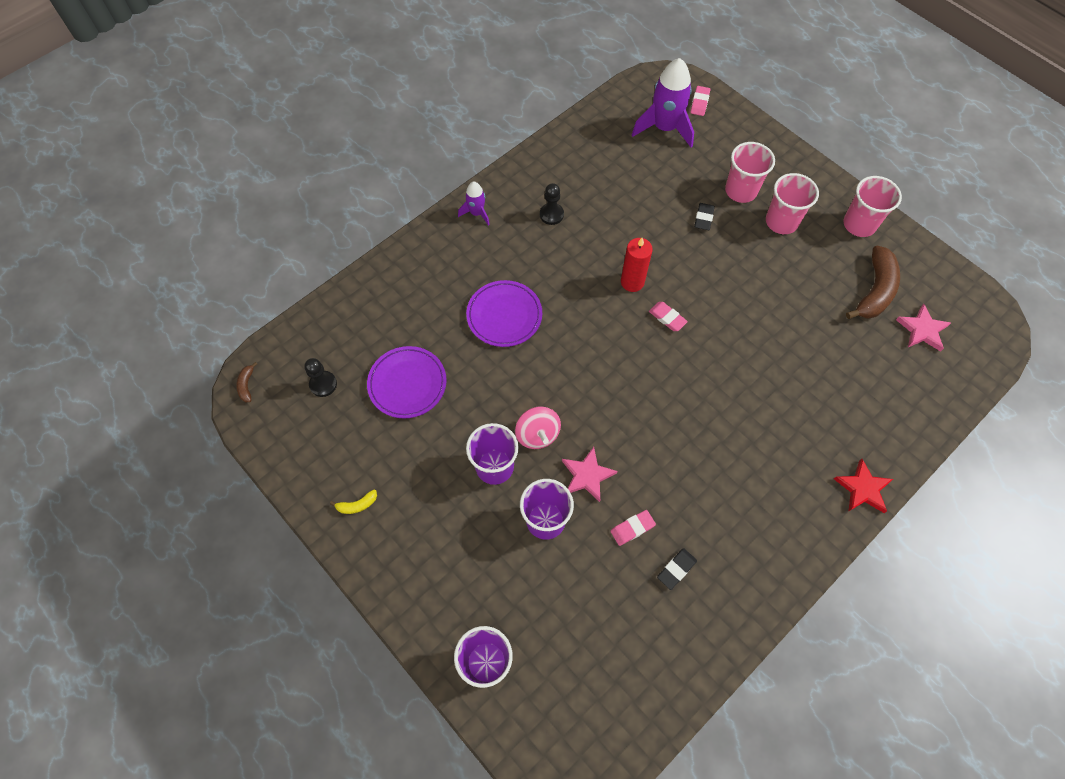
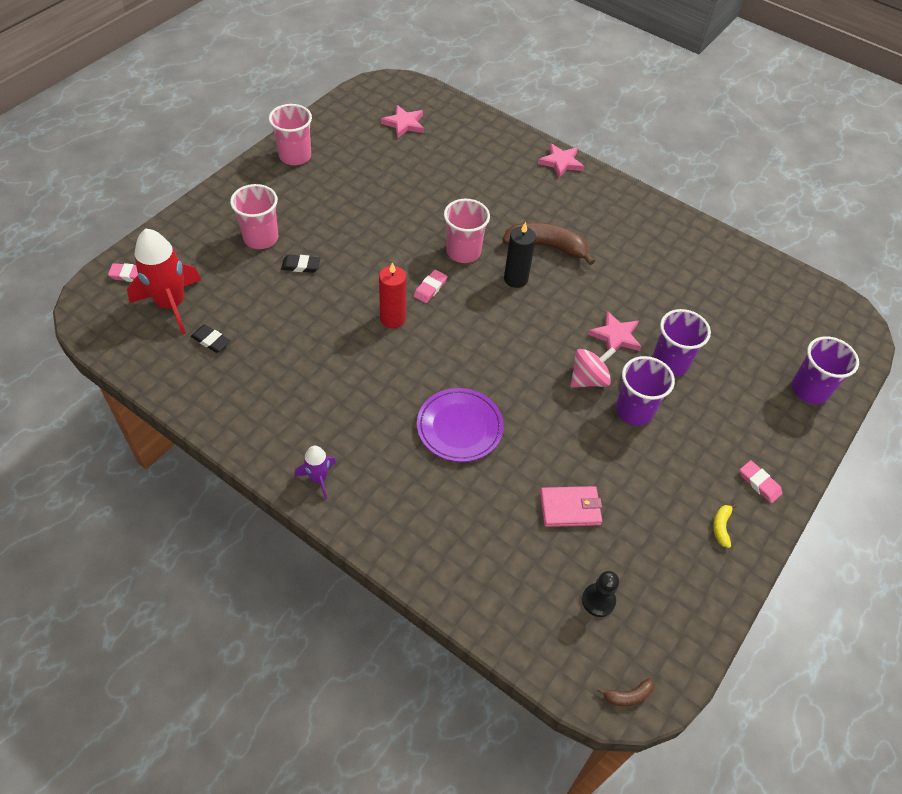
camera: 105 degrees left, 10 degrees down
yellow banana [330,489,377,514] -> yellow banana turned 135 degrees counterclockwise [713,503,737,548]
purple plate [367,346,447,419] -> pink wallet [540,486,602,527]
black pawn [540,183,564,225] -> none
pink eraser [611,510,656,546] -> pink eraser moved to [740,460,782,503]
purple rocket [632,58,694,147] -> red rocket [127,229,201,335]
black eraser [657,548,697,590] -> black eraser moved to [191,325,231,353]
pink cup [766,173,819,234] -> pink cup moved to [444,199,490,263]
red star [834,459,893,513] -> pink star [538,143,584,178]
brown banana [846,245,900,319] -> brown banana moved to [503,222,595,265]
none -> black candle [504,222,536,288]

